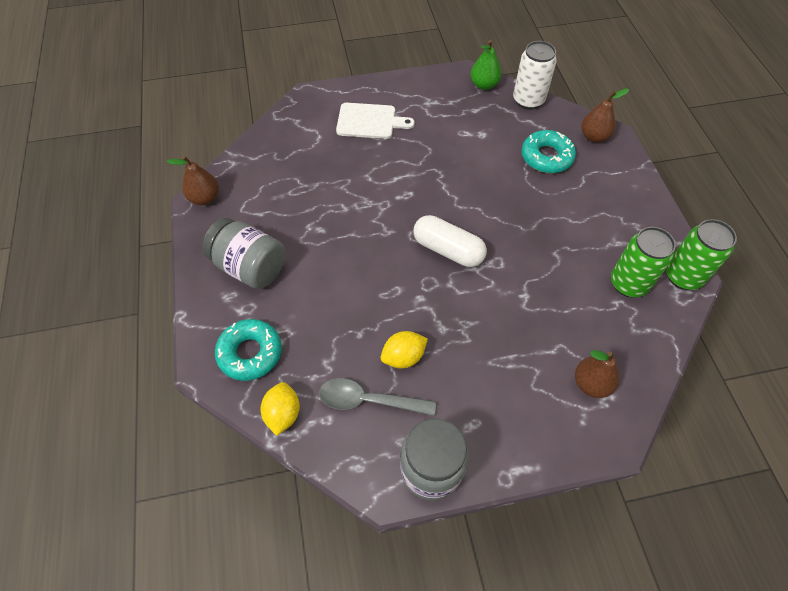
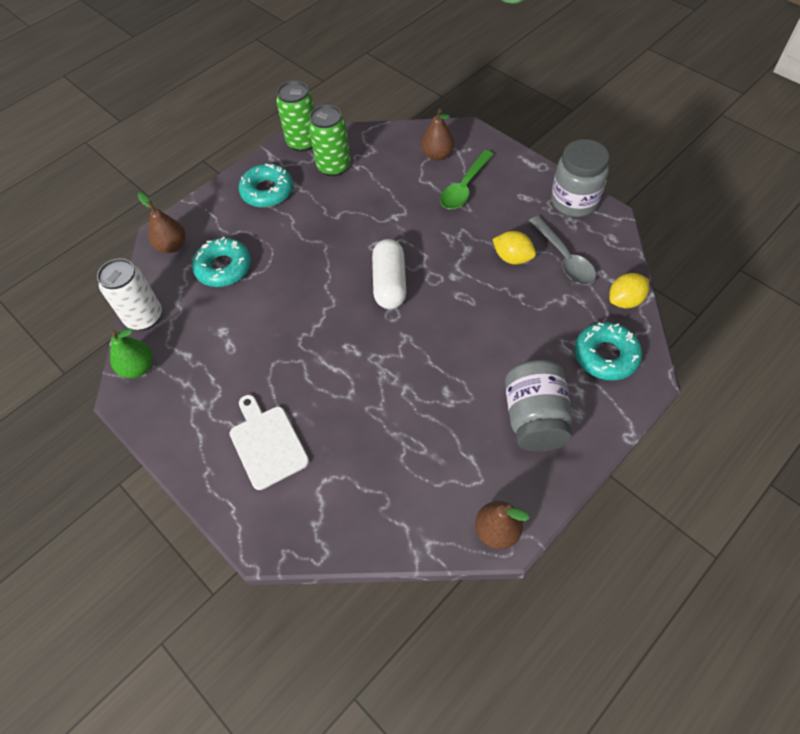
camera: 120 degrees left, 0 degrees up
none -> turquoise donut [238,164,293,207]
none -> green spoon [440,150,494,209]

